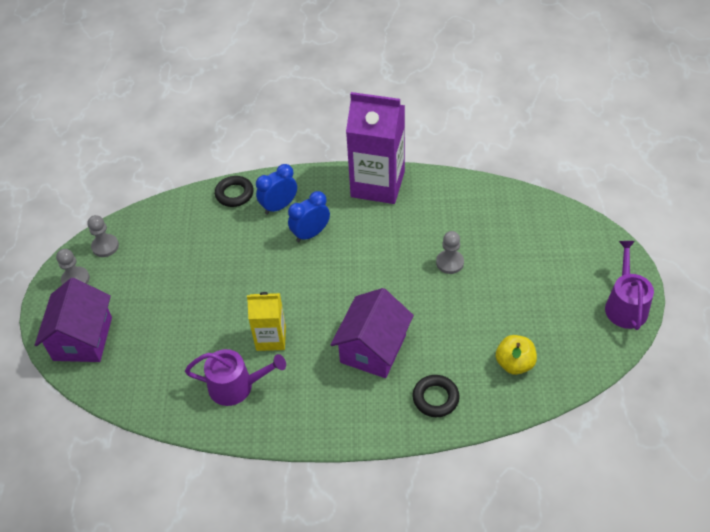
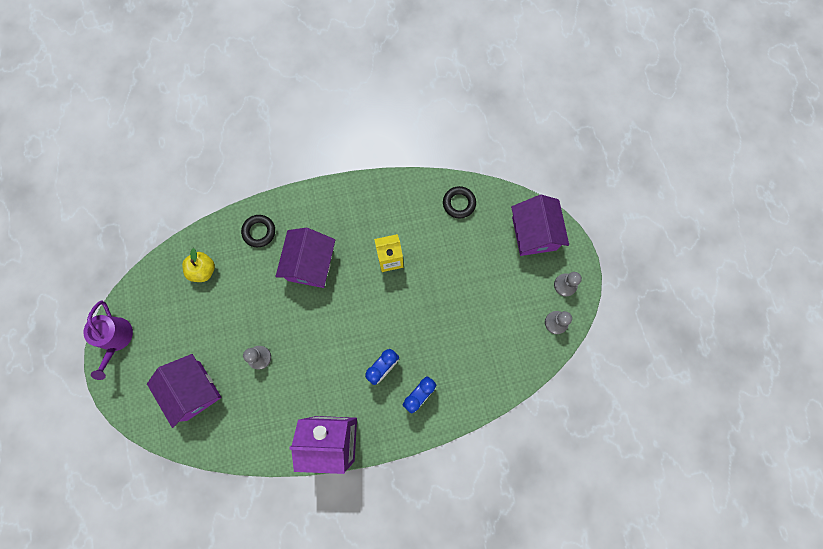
camera: 165 degrees right, 25 degrees up
purple watering can [185,349,286,406] -> none
black ring [215,176,254,207] -> black ring moved to [443,186,476,219]
none -> purple house [147,354,222,428]

